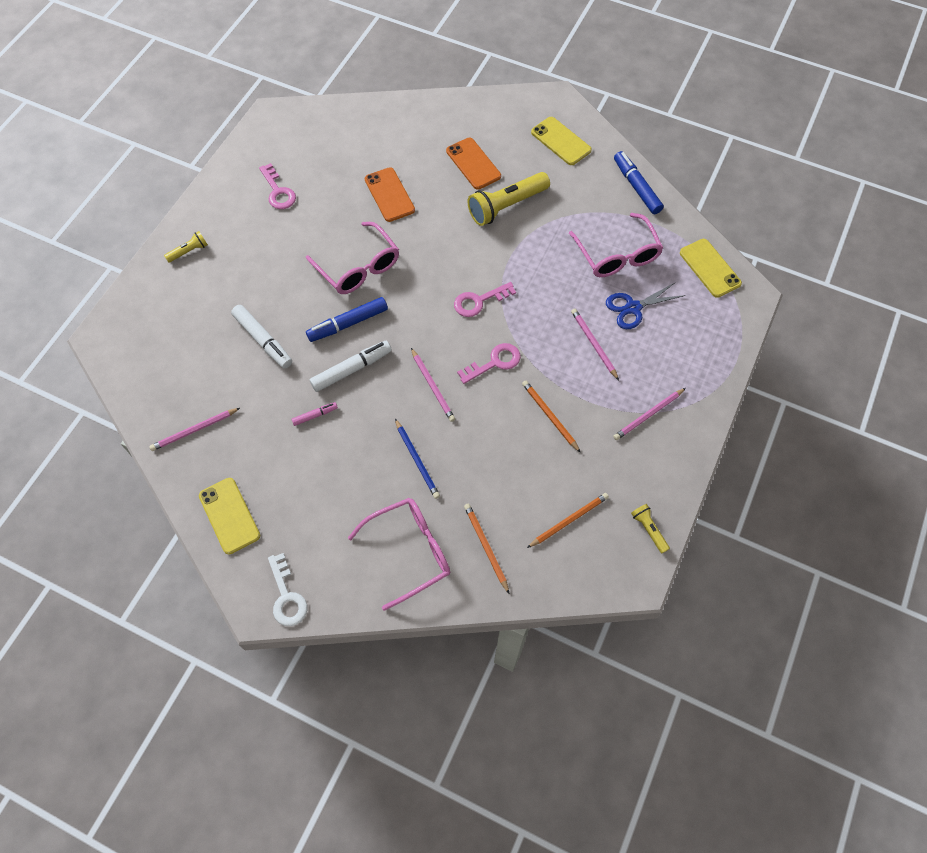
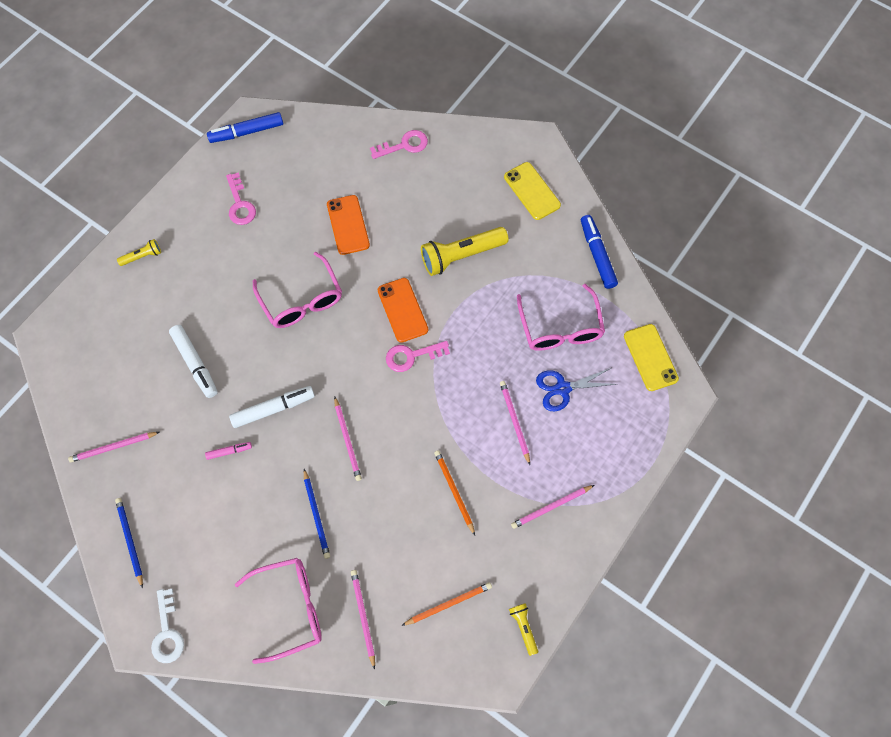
camera: 10 degrees right, 5 degrees up
yellow phone [199,478,260,554] -> blue pencil [115,498,143,588]
blue marker [306,297,388,342] -> blue marker moved to [207,112,283,143]
orange phone [446,138,501,189] -> orange phone moved to [377,278,428,343]
pink key [457,343,521,384] -> pink key moved to [370,130,428,159]
orange pencil [464,503,509,593] -> pink pencil [351,570,375,670]

